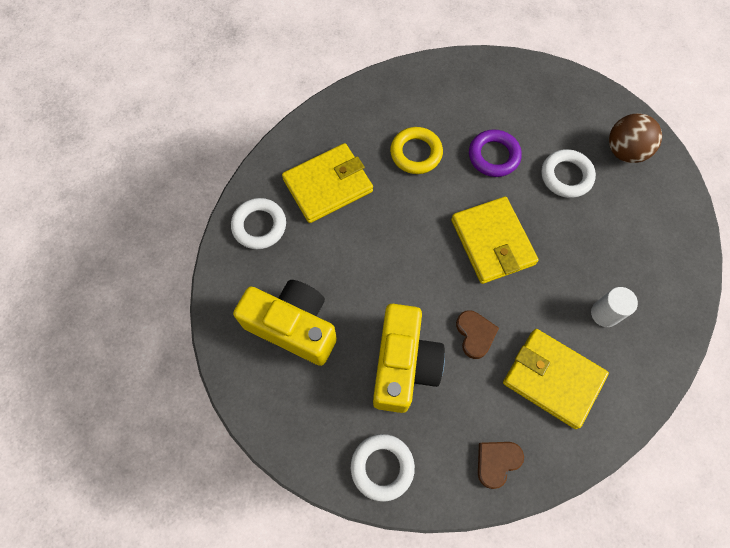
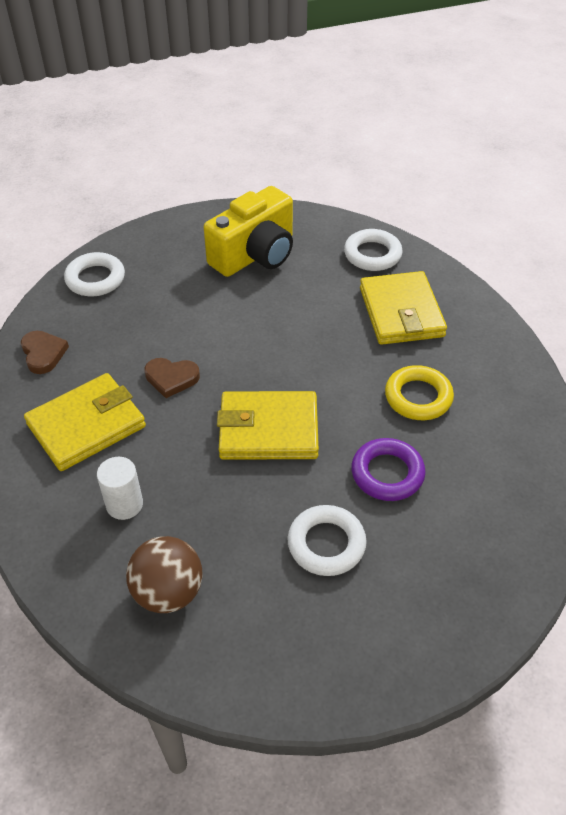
camera: 110 degrees right, 20 degrees down
yellow camera [373,304,445,413] -> none
brown ball [609,113,662,163] -> brown ball moved to [126,536,202,613]

